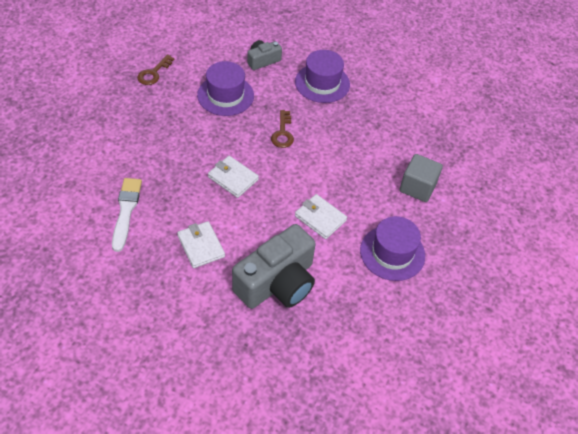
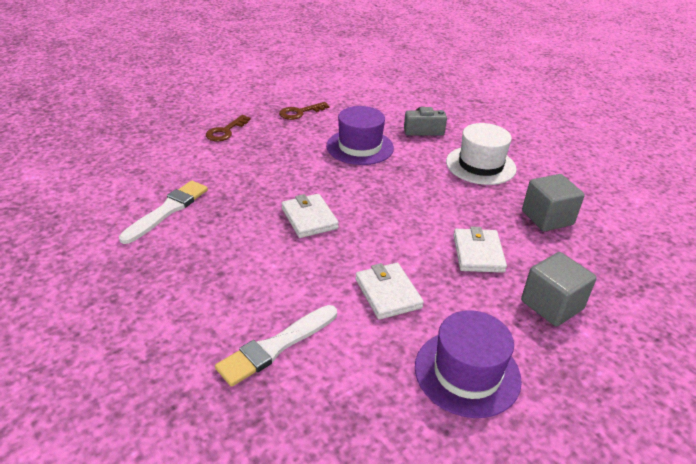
camera: 30 degrees right, 15 degrees down
white wallet [177,221,225,268] -> white wallet moved to [453,226,507,273]
grey camera [232,224,316,309] -> white brush [215,305,337,387]
brown key [271,110,294,148] -> brown key moved to [206,115,251,141]
purple hat [295,50,350,103] -> white hat [446,123,517,185]
none -> grey cube [522,174,585,231]

